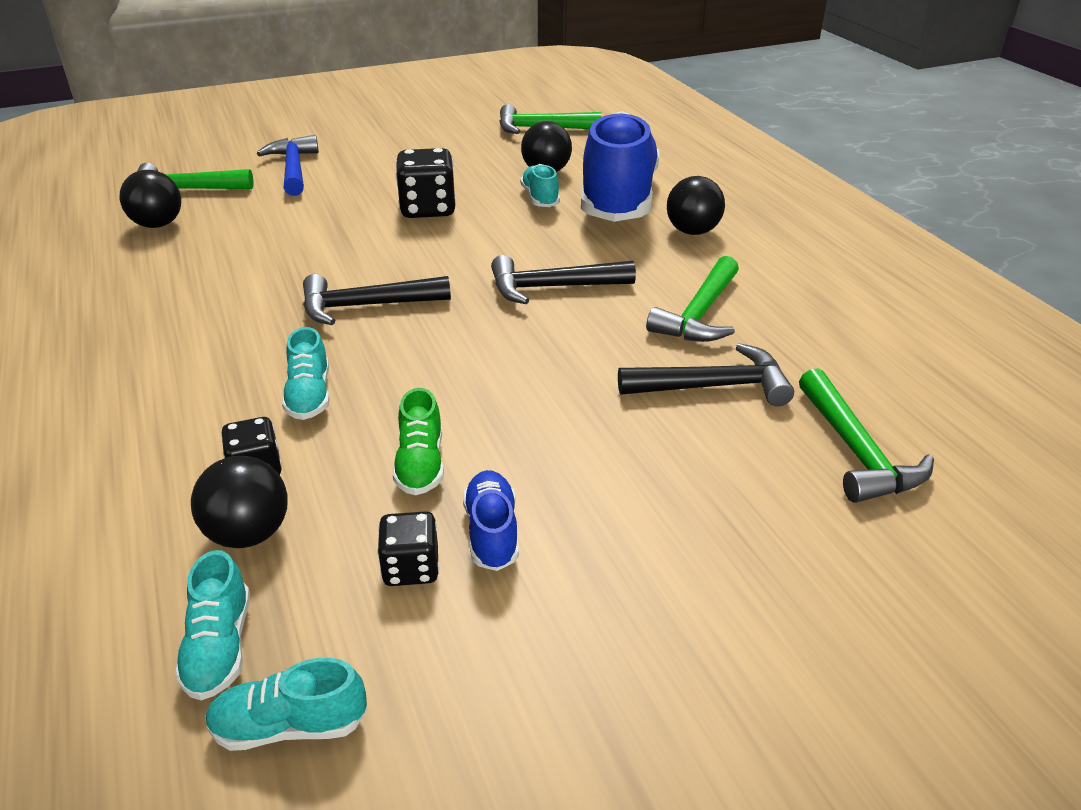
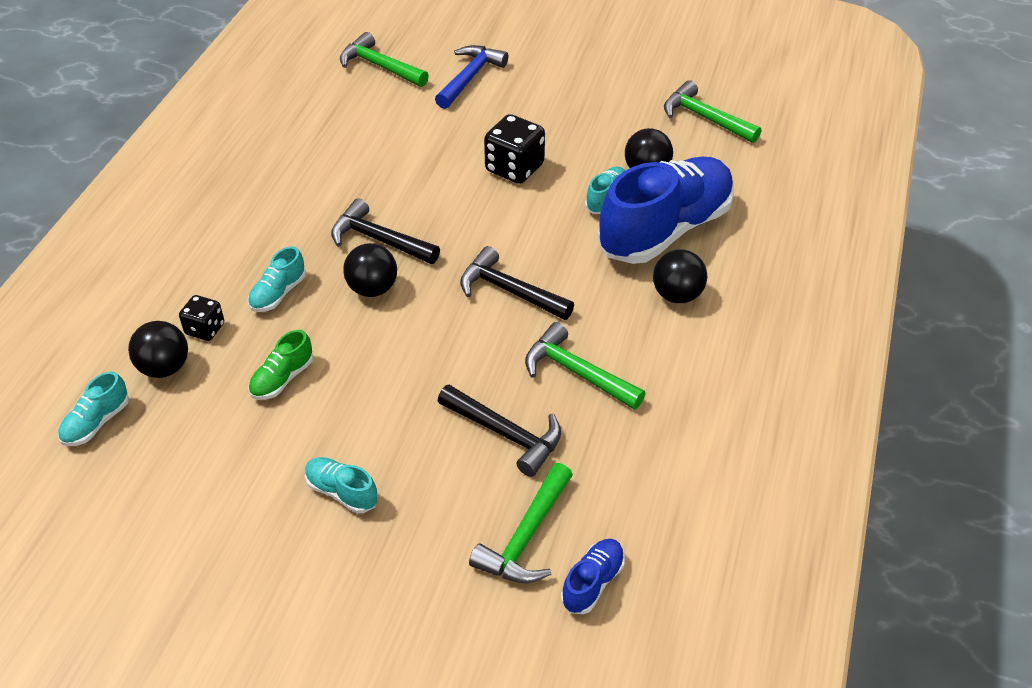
camera: 40 degrees right, 10 degrees up
black ball [120,170,181,228] -> black ball moved to [343,243,397,297]
turquoise shoe [205,658,367,751] -> turquoise shoe moved to [305,457,378,513]
black dice [377,511,439,586] -> none
blue shoe [463,470,519,571] -> blue shoe moved to [561,539,625,614]
green hammer [646,256,739,342] -> green hammer turned 60 degrees clockwise [525,322,646,410]

